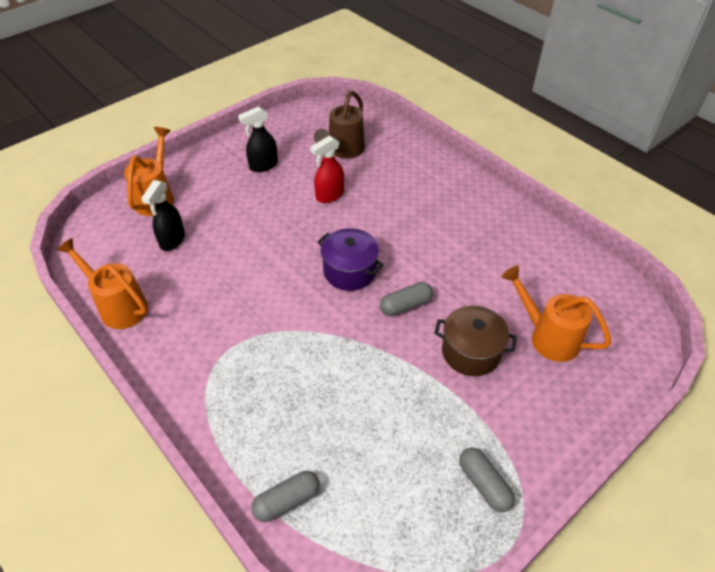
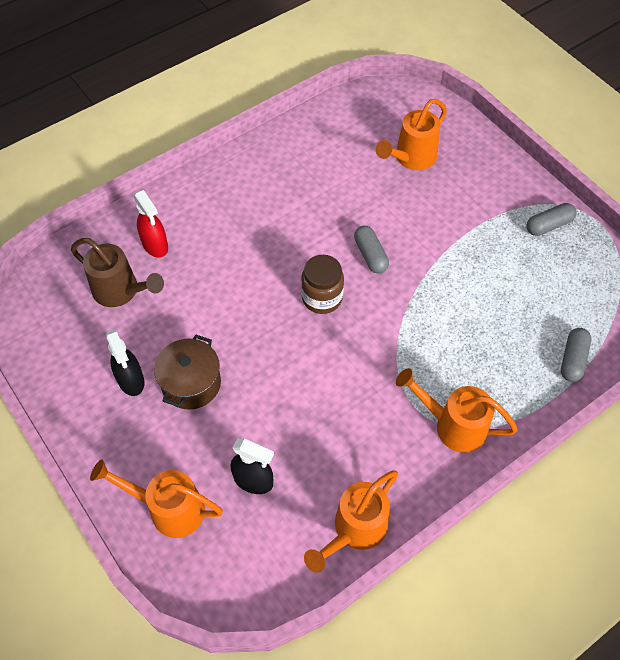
camera: 85 degrees left, 10 degrees up
grey capsule [251,471,320,522] -> grey capsule turned 45 degrees clockwise [561,328,591,382]
red spray bottle [310,136,344,203] -> red spray bottle moved to [133,190,168,258]
purple pot [317,228,383,291] -> brown jar [301,255,344,314]
brown pot [434,305,517,376] -> brown pot moved to [154,335,221,410]
none -> orange watering can [396,368,518,453]

